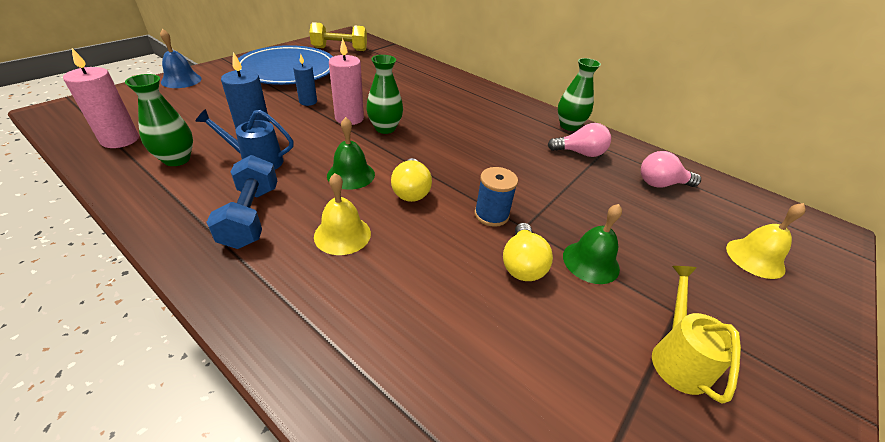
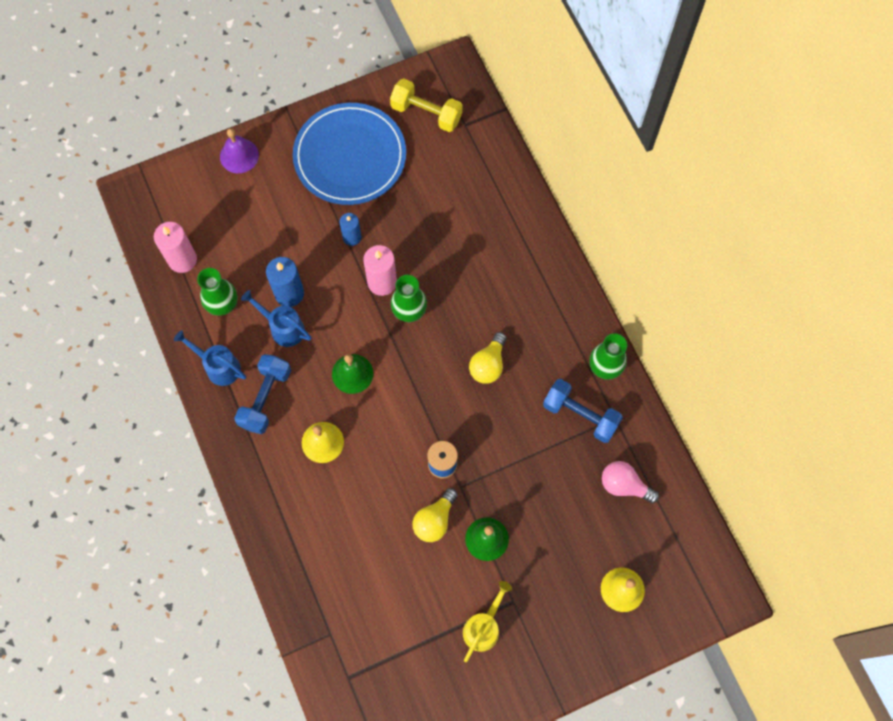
camera: 30 degrees right, 30 degrees up
blue bell [160,29,202,88] -> purple bell [220,128,259,173]
yellow light bulb [391,158,432,202] -> yellow light bulb moved to [469,332,506,384]
pink light bulb [548,123,611,157] -> blue dumbbell [543,379,623,443]
none -> blue watering can [174,330,246,386]

